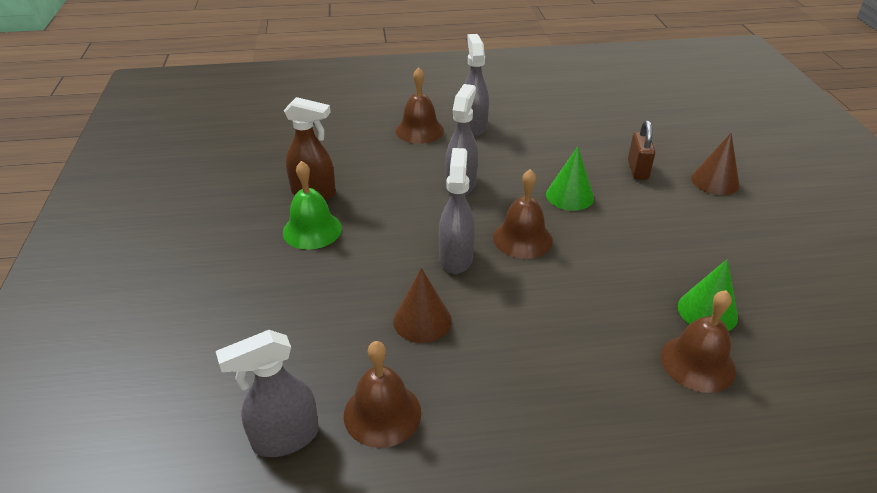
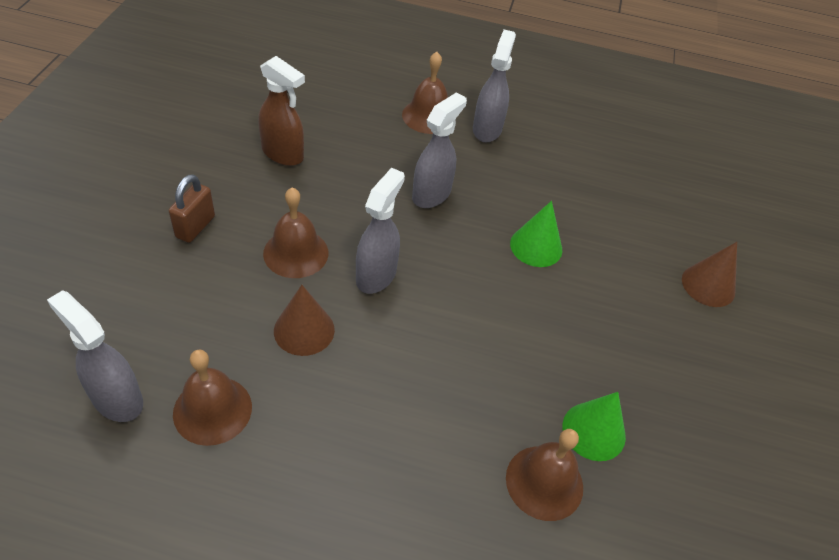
camera: 15 degrees right, 10 degrees up
grey spray bottle [216,330,319,457] -> grey spray bottle turned 45 degrees clockwise [47,290,143,422]
green bell [283,161,342,250] -> none
brown bell [493,169,553,259] -> brown bell moved to [263,187,328,278]
brown padlock [628,120,655,180] -> brown padlock moved to [169,174,215,243]

